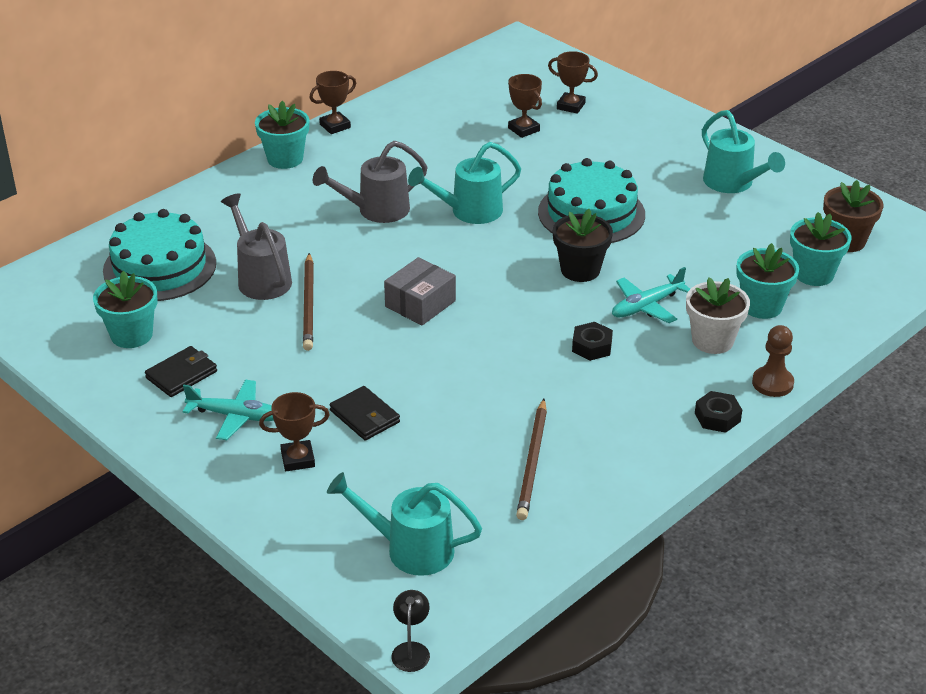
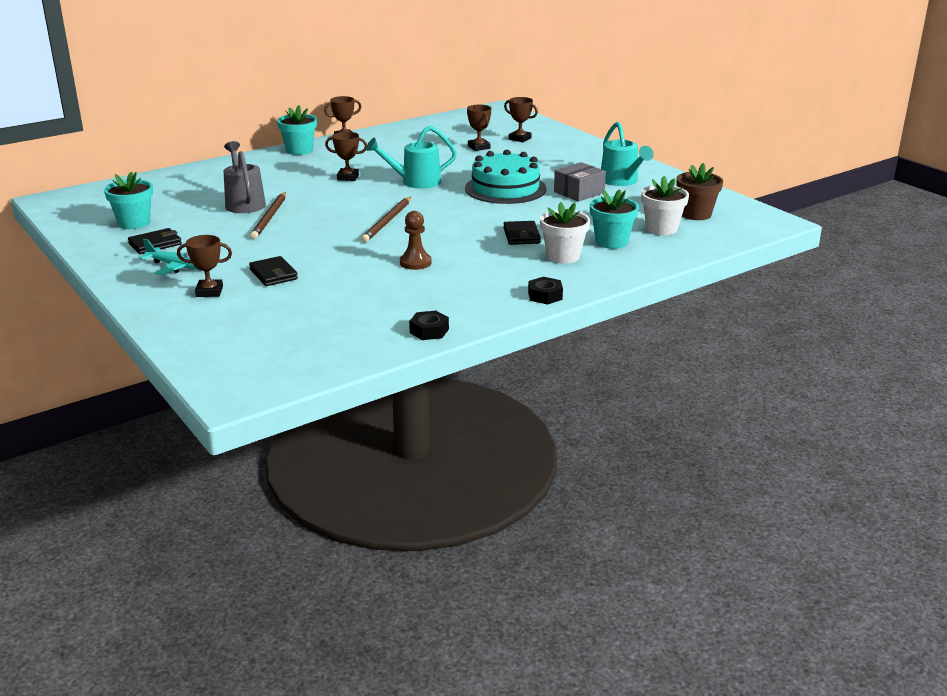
camera: 10 degrees right, 10 degrees down
turquoise cake [103,209,216,301] -> none
grey watering can [313,141,428,223] -> brown trophy [325,132,367,181]
turquoise watering can [327,472,482,576] -> none
grey box [384,257,456,325] -> grey box moved to [554,162,606,202]
black lamp [391,590,430,672] -> none
brown pencil [516,399,547,520] -> brown pencil moved to [361,197,411,242]
black flower pot [553,209,613,282] -> none
black nut [572,322,613,361] -> black nut moved to [409,311,449,340]
turquoise plane [612,267,690,323] -> black wallet [503,221,541,245]
brown pawn [752,325,794,397] -> brown pawn moved to [400,211,432,270]
turquoise flower pot [790,212,851,286] -> white flower pot [641,176,689,235]

